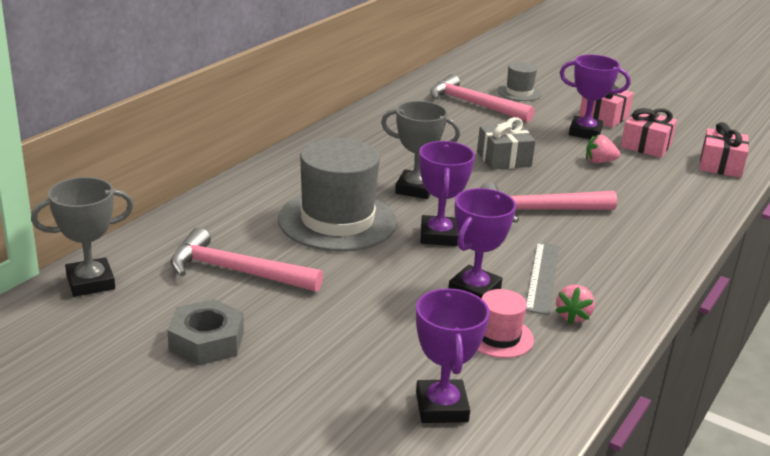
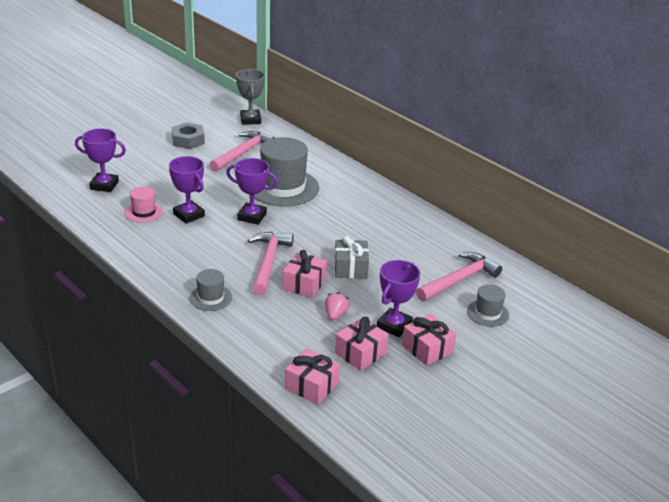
camera: 105 degrees right, 5 degrees up
grey trophy [381,101,460,199] -> none
grey ruler [526,242,560,315] -> none
pink strawberry [555,285,595,324] -> none
none -> grey hat [190,269,232,311]
none -> pink gift [283,250,327,298]

